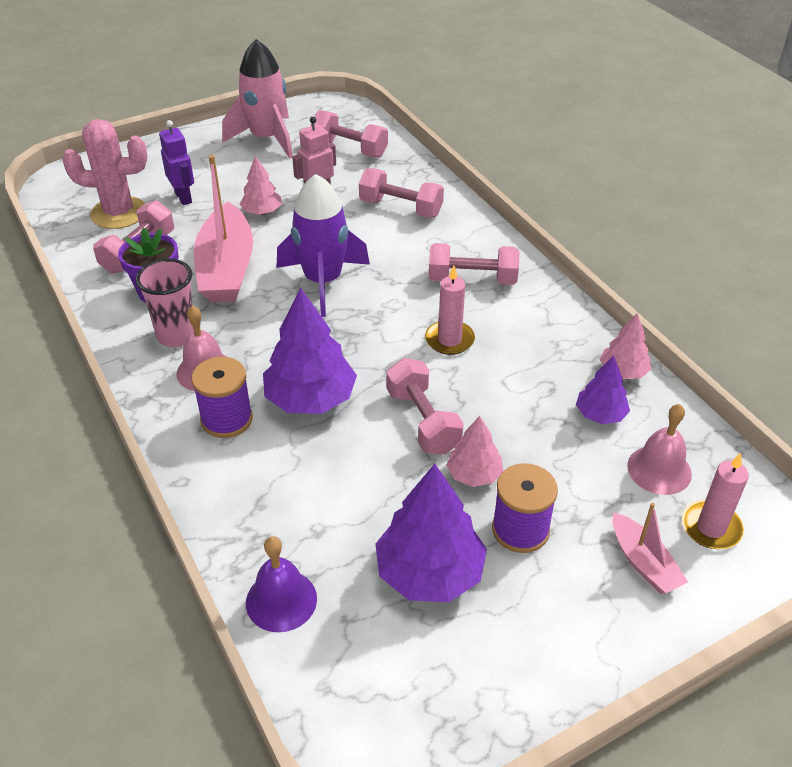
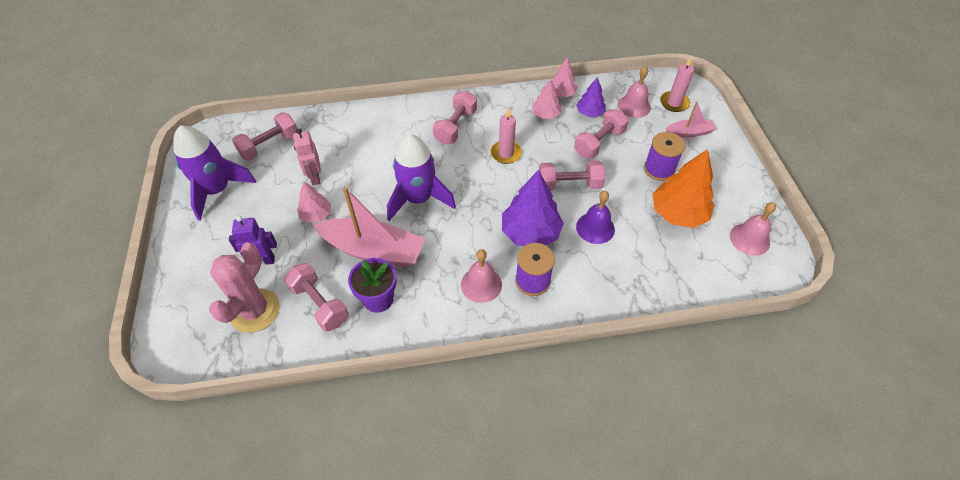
camera: 70 degrees left, 10 degrees up
pink cup [136,259,194,347] -> none
pink rocket [222,39,293,158] -> purple rocket [173,125,256,221]
purple bell [246,536,317,632] -> purple bell moved to [576,191,615,244]
pink dumbbell [359,168,444,218] -> pink dumbbell moved to [574,109,629,159]
purple tree [375,464,487,602] -> orange tree [652,149,715,228]
pink tree [447,416,503,487] -> pink tree moved to [532,79,561,119]
none -> pink bell [730,202,776,256]

